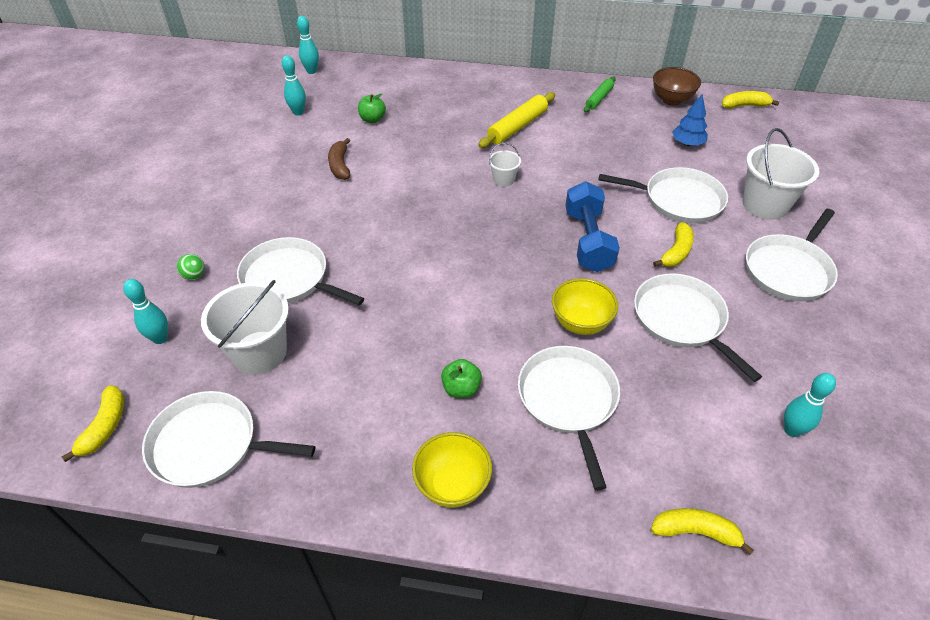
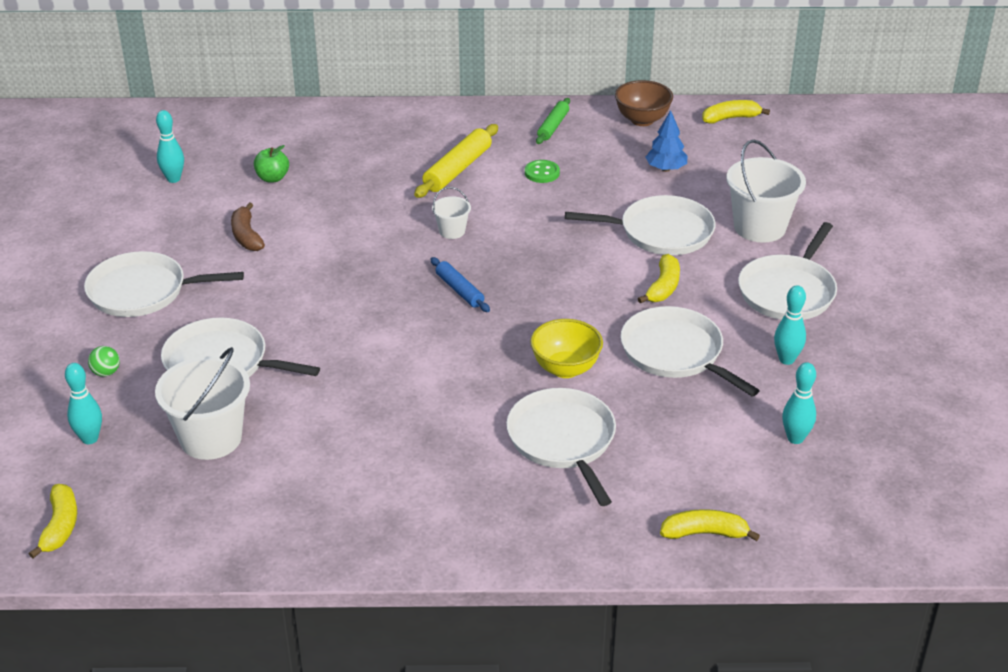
camera: 10 degrees left, 10 degrees down
white pan [142,391,315,488] -> white pan moved to [84,251,244,317]
turquoise bowling pin [297,16,319,74] -> turquoise bowling pin moved to [774,285,806,365]
yellow bowl [412,432,492,508] -> none
green apple [441,359,482,398] -> none
blue dumbbell [565,181,620,272] -> none
none -> blue rolling pin [430,257,490,312]
none -> green button [525,160,560,183]

